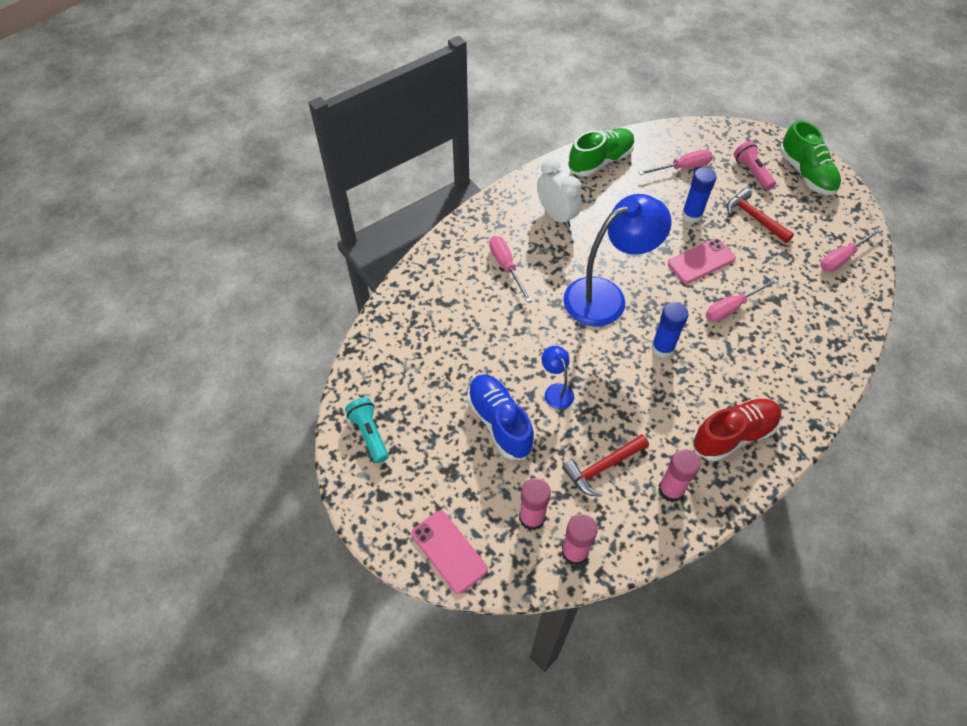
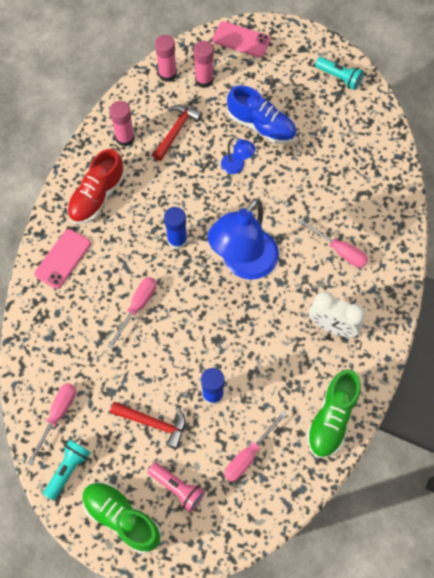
camera: 150 degrees right, 10 degrees up
pink phone [668,238,736,284] -> pink phone moved to [34,229,91,289]
none -> turquoise flashlight [43,440,91,501]

